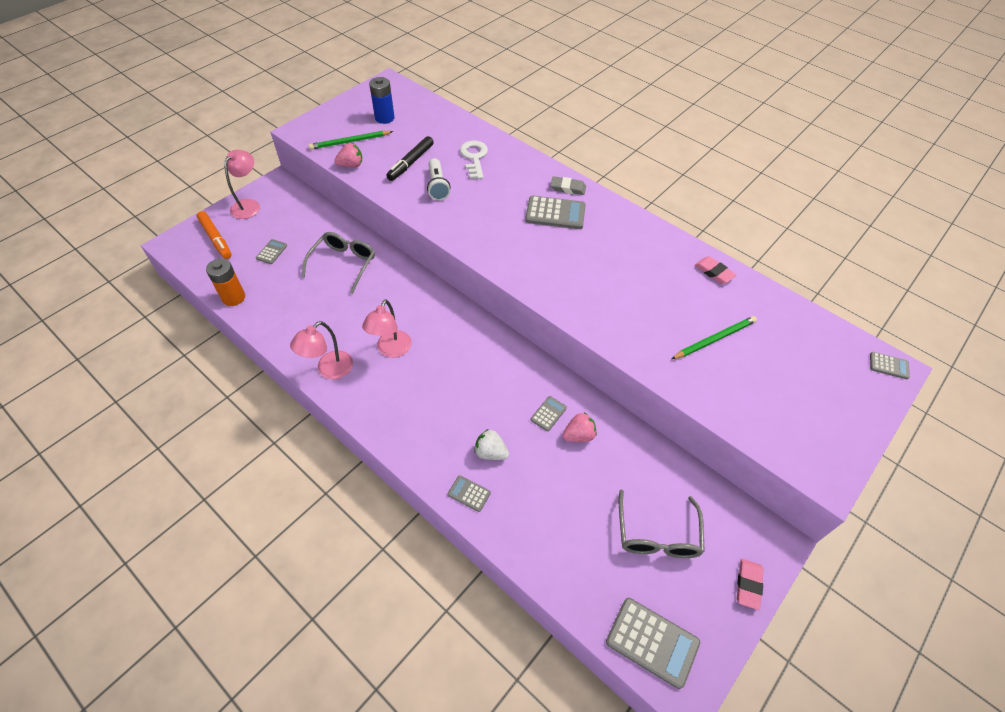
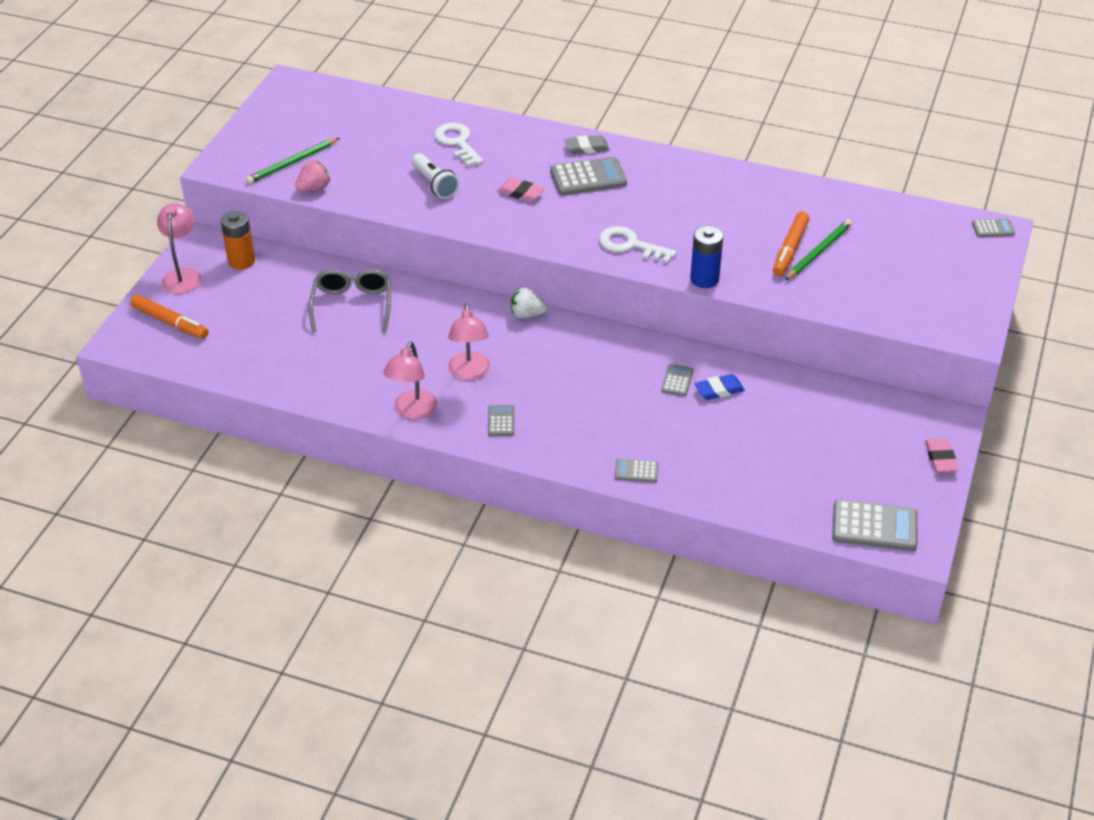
camera: 20 degrees left, 10 degrees down
orange battery [206,258,245,306] -> orange battery moved to [221,211,255,270]
grey calculator [256,239,287,264] -> grey calculator moved to [488,405,514,436]
blue battery [369,77,394,124] -> blue battery moved to [690,226,723,288]
black marker [386,136,434,181] -> none
white strawberry [474,429,509,460] -> white strawberry moved to [511,287,547,318]
pink strawberry [562,412,597,442] -> blue eraser [694,374,745,400]
grey glasses [619,490,705,558] -> none
pink eraser [695,256,736,284] -> pink eraser moved to [498,178,544,202]
none -> white key [599,226,677,263]
none -> orange marker [773,212,809,276]

